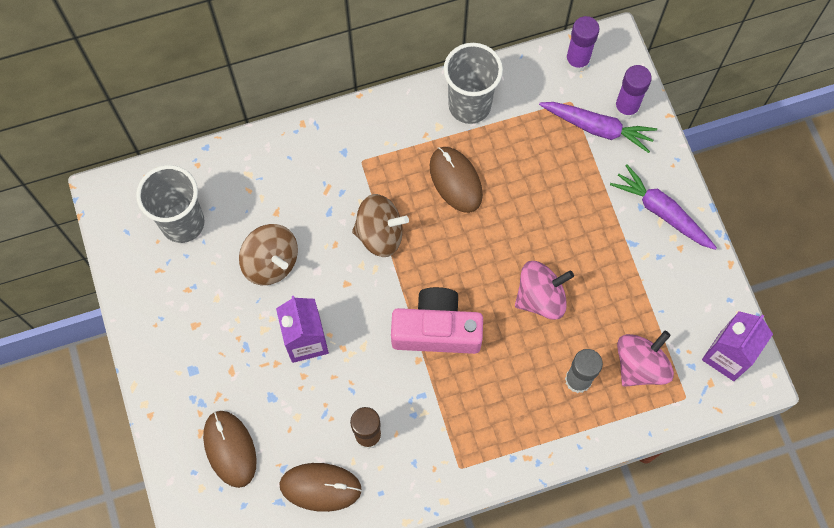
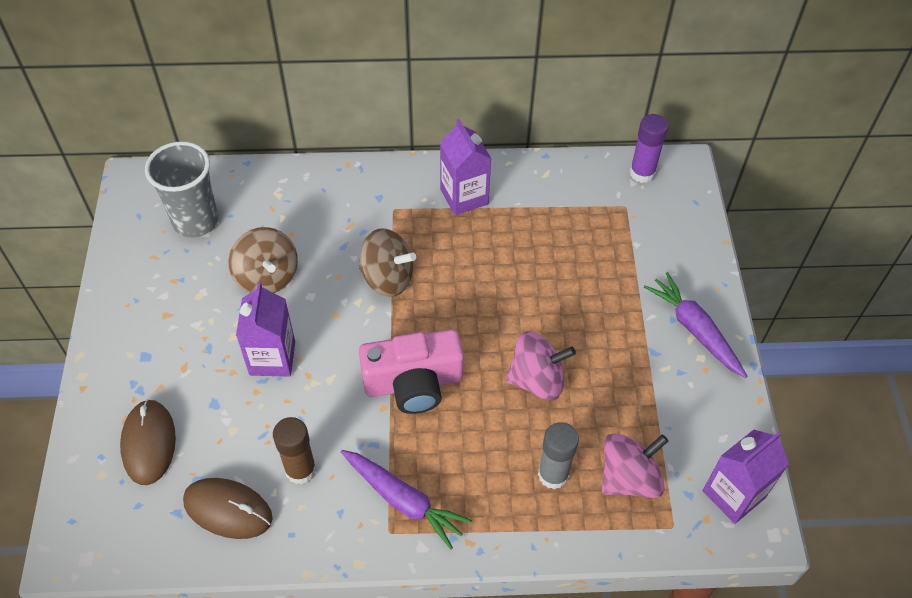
camera: 15 degrees right, 15 degrees down
pink camera [391,287,483,354] -> pink camera turned 150 degrees clockwise [359,329,464,414]
brown mouse [430,147,483,213] -> none
grey cup [444,43,503,124] -> none
purple carrot [539,102,657,153] -> purple carrot moved to [341,450,472,550]
purple glue stick [614,65,652,119] -> none
none -> purple carton [440,119,491,215]

